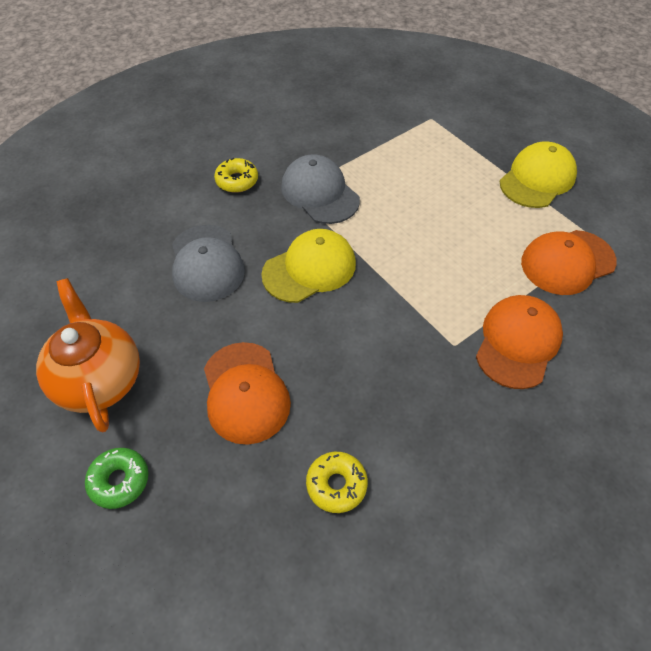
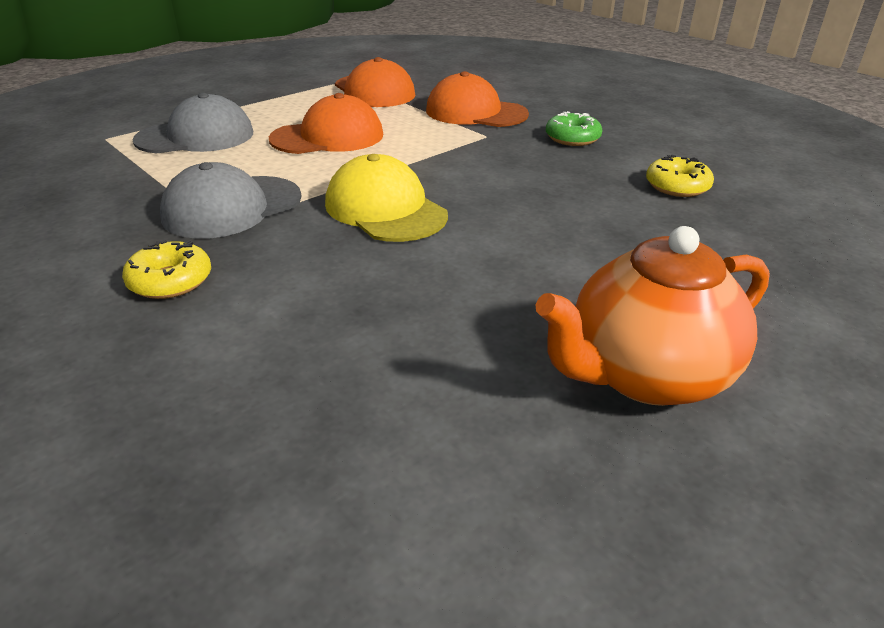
camera: 95 degrees left, 20 degrees down
green donut [85,448,148,509] -> green donut moved to [546,111,602,146]
grey cap [172,225,245,302] -> grey cap moved to [133,93,253,154]
orange cap [204,342,291,445] -> orange cap moved to [269,93,383,154]
yellow cap [500,141,577,208] -> none

